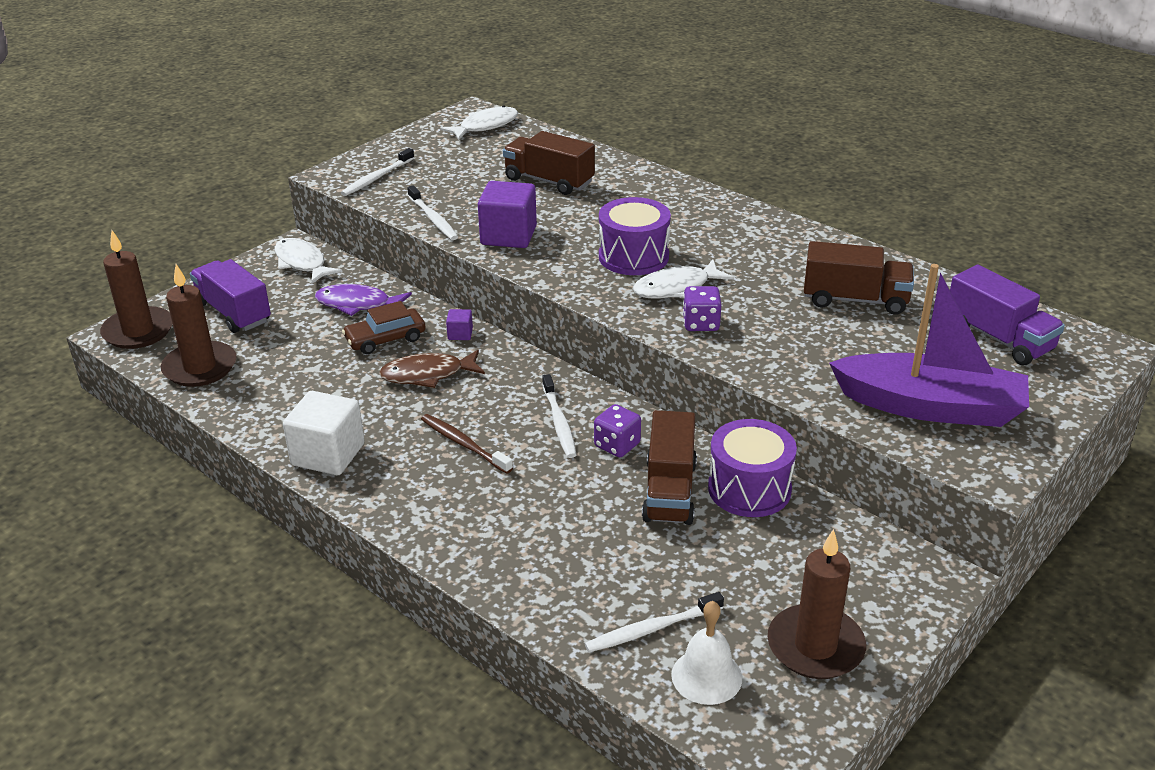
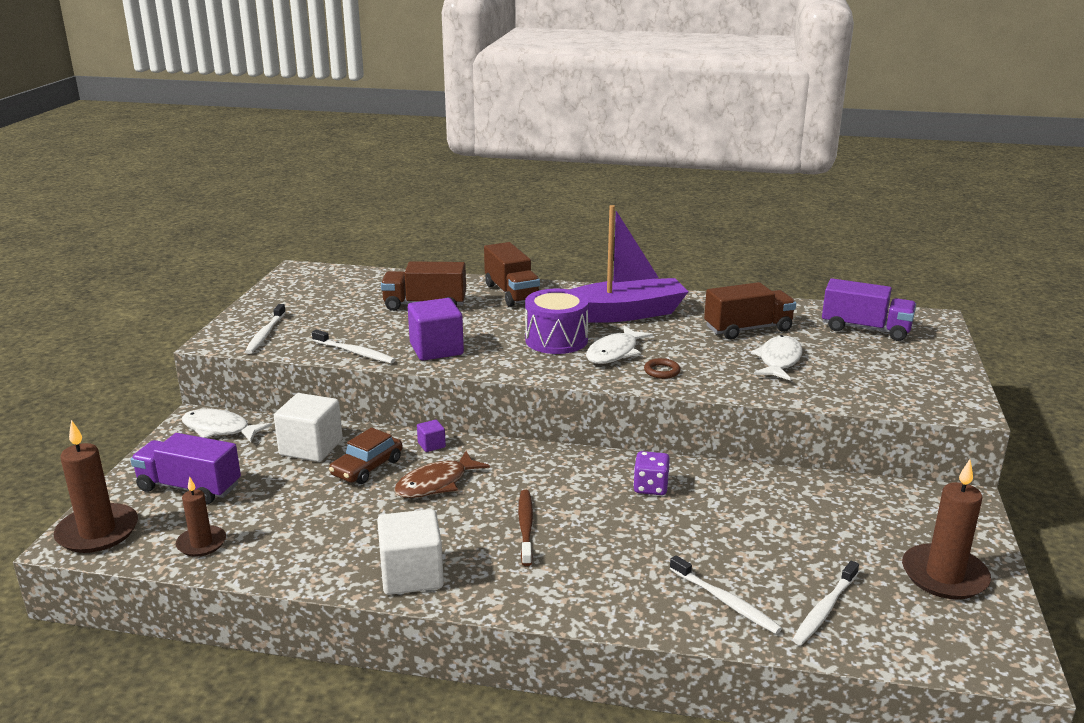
camera: 30 degrees left, 10 degrees down
brown candle [161,264,237,387] -> brown candle [176,477,226,557], size x0.61
purple fish [315,284,412,316] -> white cube [274,393,343,462]
brown toothbrush [421,414,513,474] -> brown toothbrush turned 75 degrees clockwise [518,490,533,566]
white fish [440,106,518,140] -> white fish moved to [751,335,803,381]
white toothbrush [542,374,576,458] -> white toothbrush moved to [670,555,782,634]
brown truck [642,410,697,525] -> brown truck moved to [484,242,540,307]
white bell [671,601,742,705] -> none
purple dice [683,286,721,331] -> brown ring [644,358,680,379]
purple drum [708,419,797,517] -> none
purple boat [829,264,1029,427] -> purple boat moved to [570,205,689,323]

